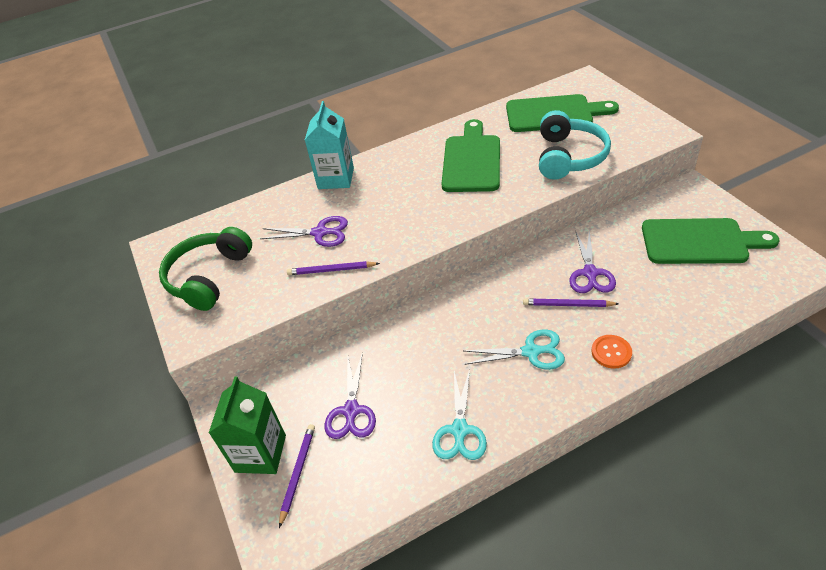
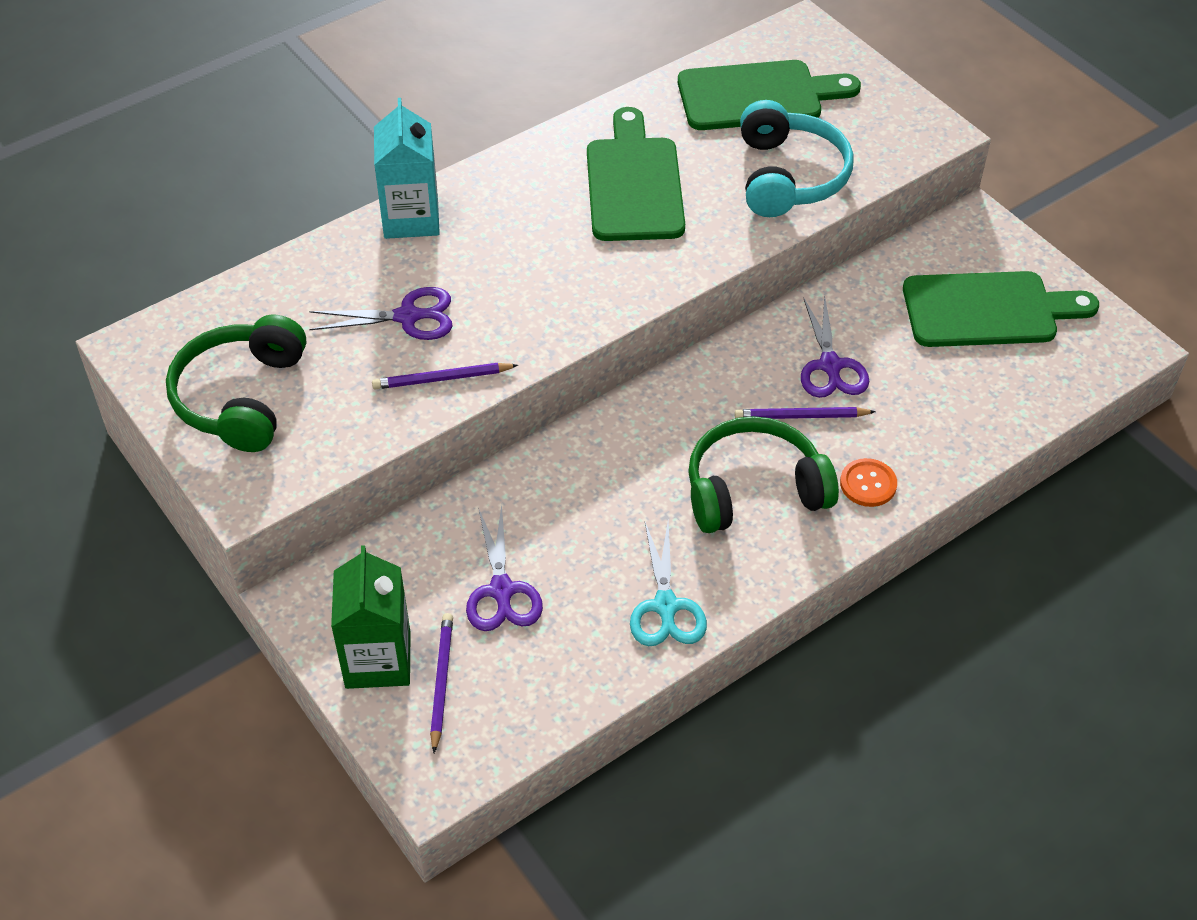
camera: 15 degrees left, 5 degrees up
turquoise scissors [464,329,565,370] -> green headphones [688,416,839,533]

